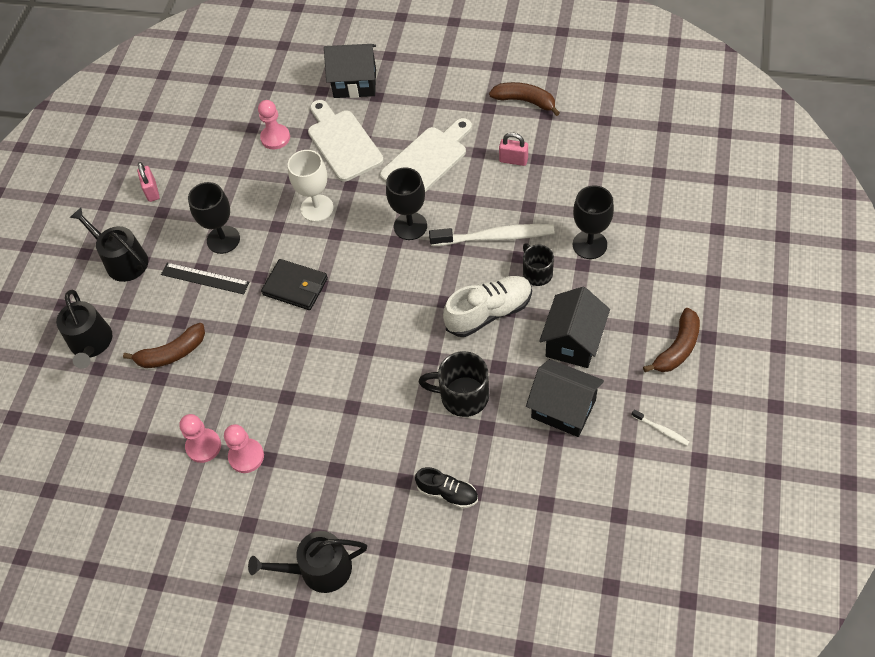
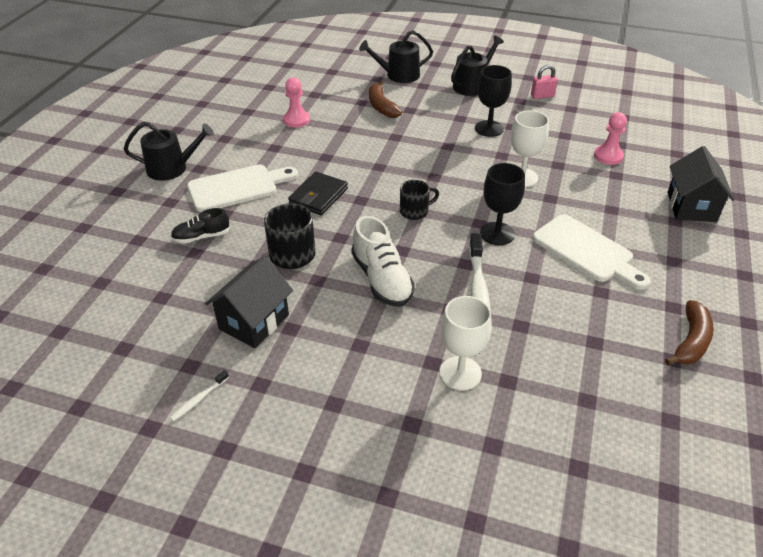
camera: 90 degrees right, 15 degrees down
black ruler [161,263,250,294] -> none
pink pawn [224,424,264,473] -> none
black watering can [248,531,367,593] -> black watering can turned 90 degrees clockwise [124,122,214,181]
black wallet [261,259,328,310] -> black wallet moved to [288,172,348,215]
white cutting board [308,100,384,182] -> white cutting board moved to [187,164,298,212]
black shoe [415,467,478,508] -> black shoe turned 45 degrees clockwise [171,208,230,244]
pink padlock [499,133,528,166] -> none
black mug [523,243,554,286] -> black mug moved to [400,180,439,220]
black house [539,287,610,368] -> none
black goblet [573,185,614,259] -> white goblet [440,296,492,391]
brown banana [643,308,700,372] -> none

